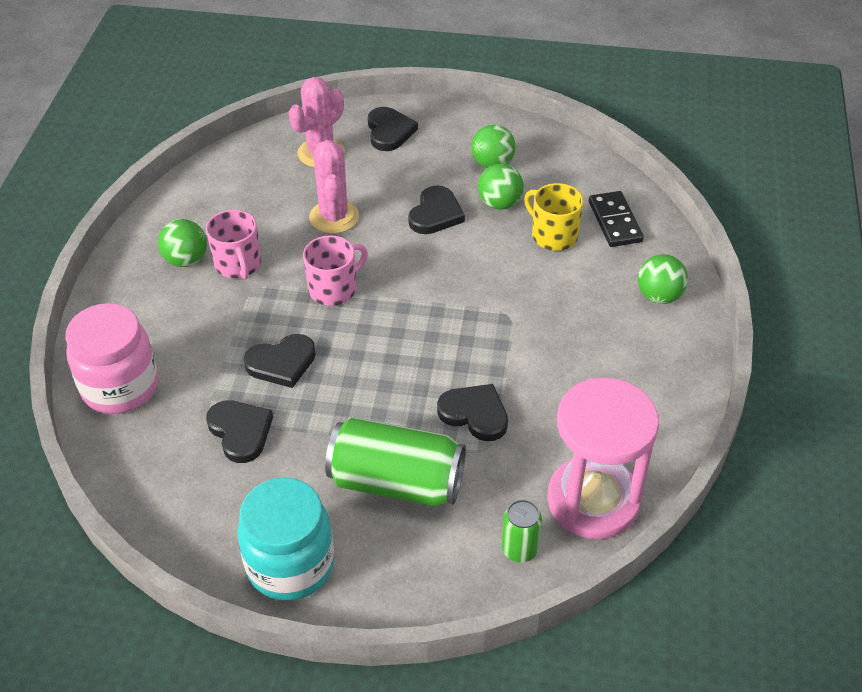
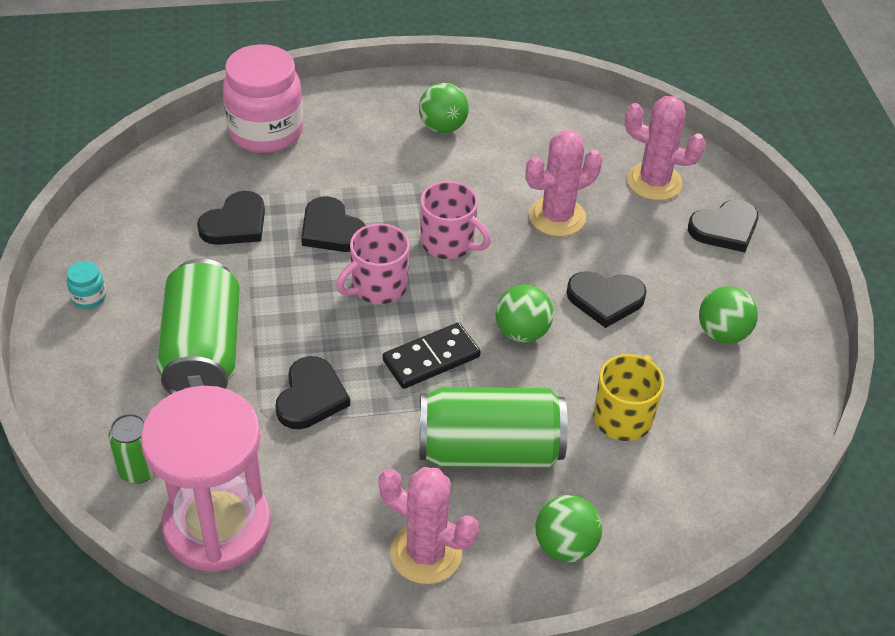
camera: 70 degrees right, 0 degrees up
pink mug [206,210,261,280] -> pink mug moved to [336,223,410,304]
turquoise jar [237,477,334,601] -> turquoise jar [67,261,106,309], size x0.40
green ball [478,164,524,210] -> green ball moved to [495,285,554,342]
black domino [589,191,644,247] -> black domino moved to [382,323,481,389]
none -> pink cactus [378,467,479,584]
none -> green can [420,387,568,468]

